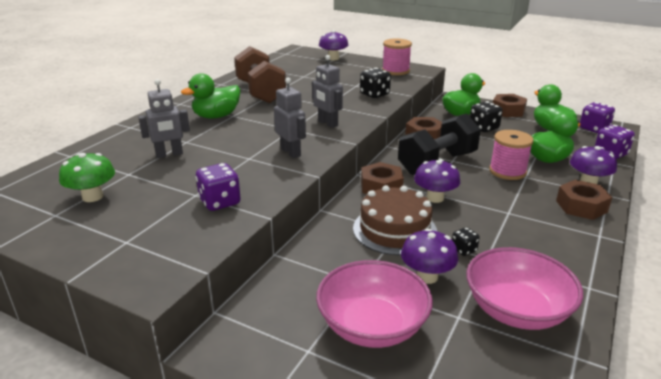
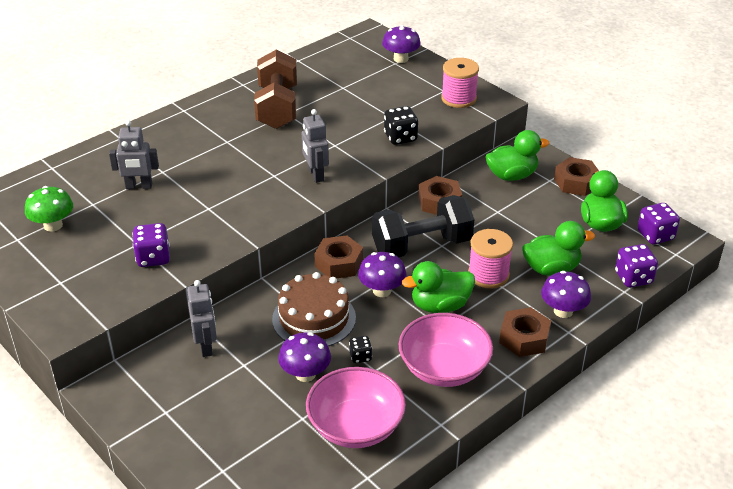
camera: 20 degrees right, 10 degrees up
green duck [181,73,240,118] -> green duck moved to [402,261,475,313]
grey robot [274,78,306,158] -> grey robot moved to [187,280,217,357]
pink bowl [316,260,433,348] -> pink bowl moved to [399,313,493,387]
black dice [470,101,503,132] -> none

